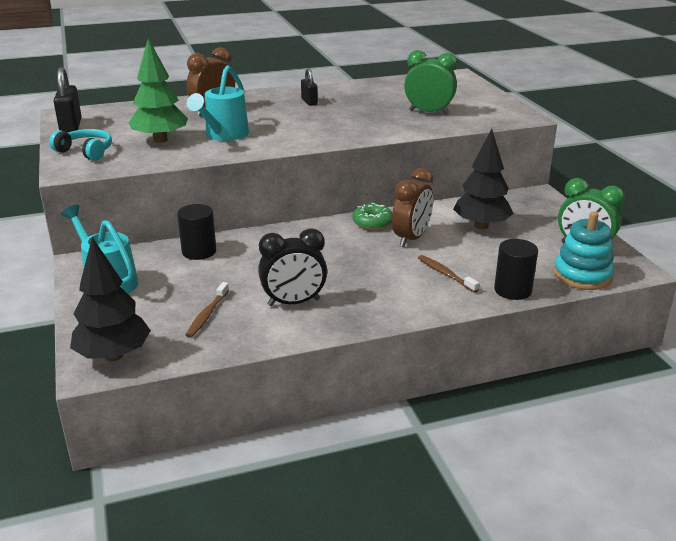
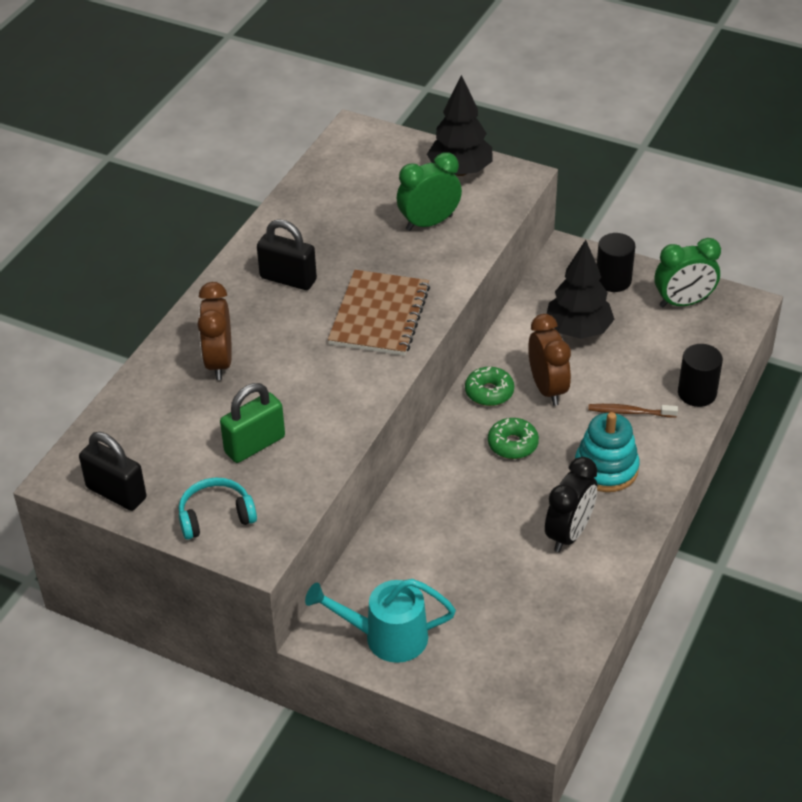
camera: 45 degrees left, 15 degrees up
black tree [70,237,151,361] -> black tree moved to [427,75,492,176]
green tree [129,38,188,143] -> green padlock [220,383,285,463]
black cylinder [177,204,216,260] -> black cylinder moved to [597,233,635,292]
brown toothbrush [185,282,229,338] -> none
turquoise watering can [187,65,249,141] -> none
black padlock [301,69,318,106] -> black padlock [257,219,317,290], size x1.63
turquoise stacking toy [554,212,615,290] -> turquoise stacking toy moved to [575,412,640,492]
none -> brown notebook [328,270,430,356]
none -> green donut [488,418,539,459]

